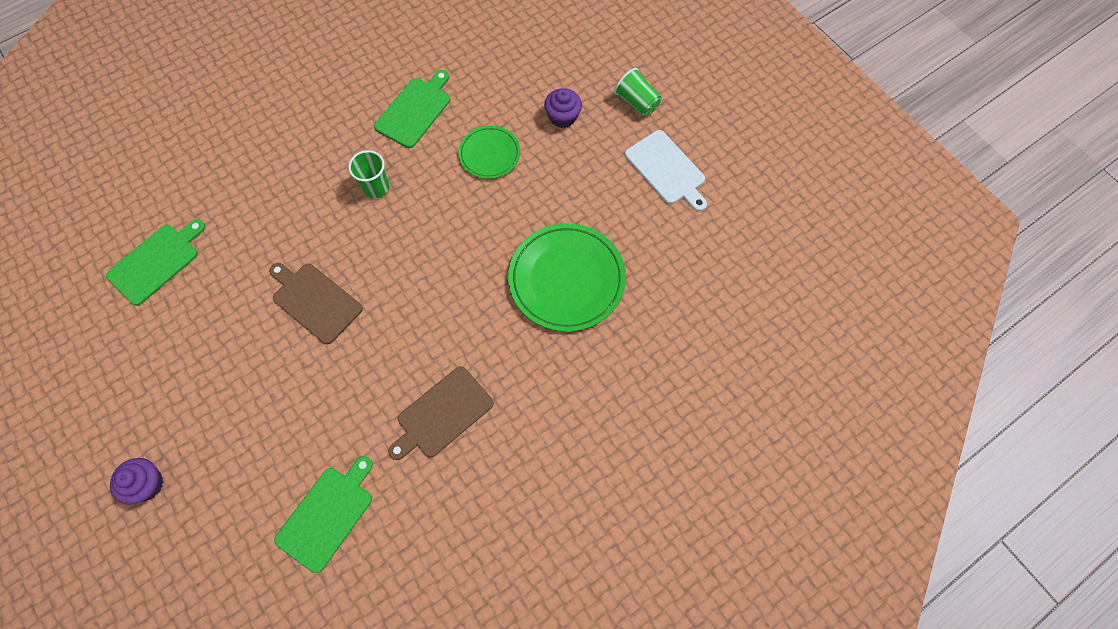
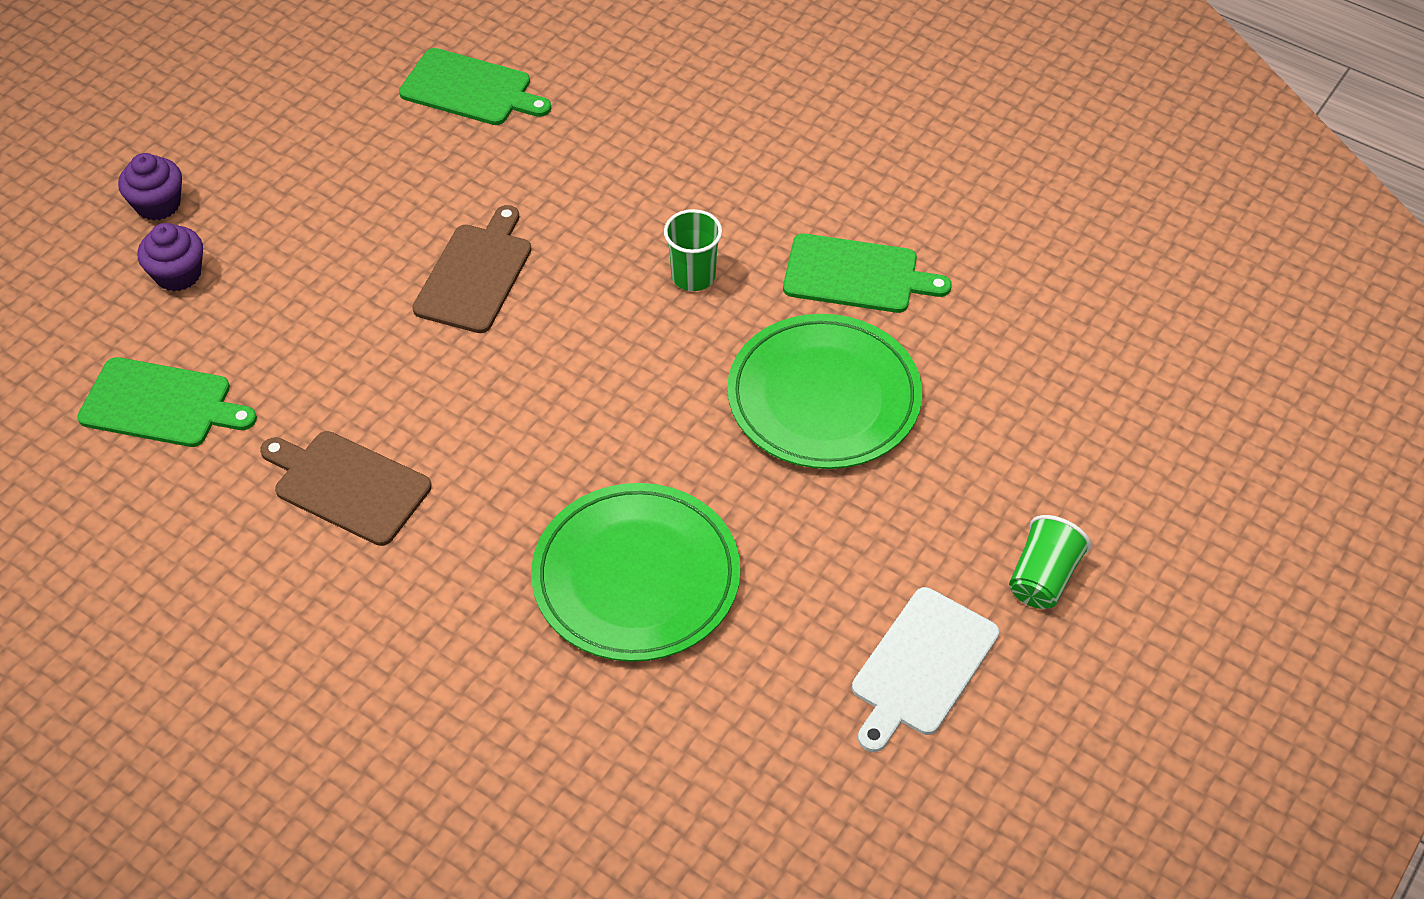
camera: 70 degrees right, 15 degrees down
green plate [458,126,520,179] -> green plate [727,314,922,469], size x1.76
purple cupcake [544,88,582,128] -> purple cupcake moved to [138,223,203,292]

